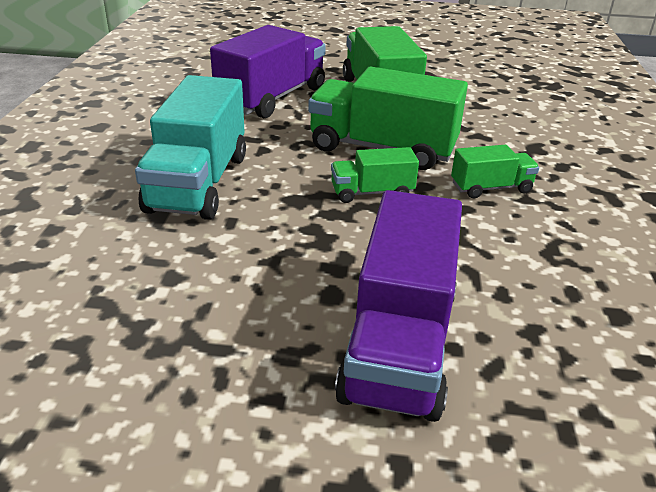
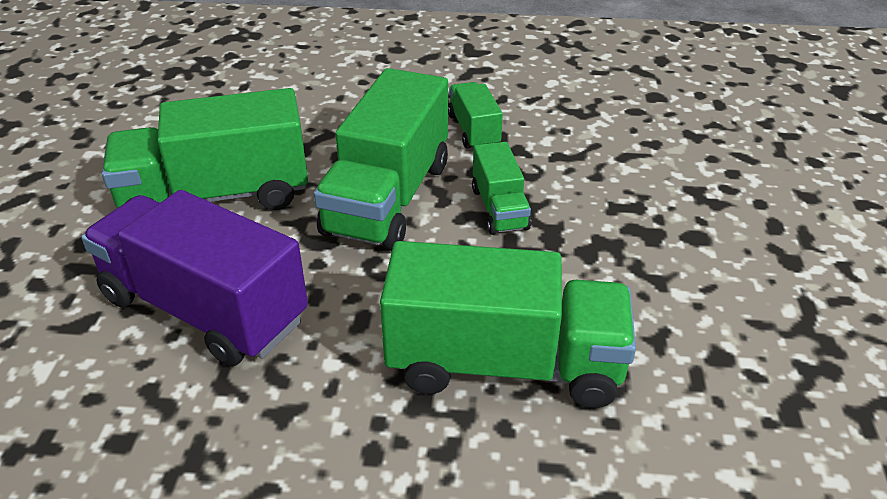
camera: 90 degrees left, 5 degrees up
turquoise truck [135,75,246,220] -> green truck [380,241,636,408]
purple truck [335,190,462,422] -> none

